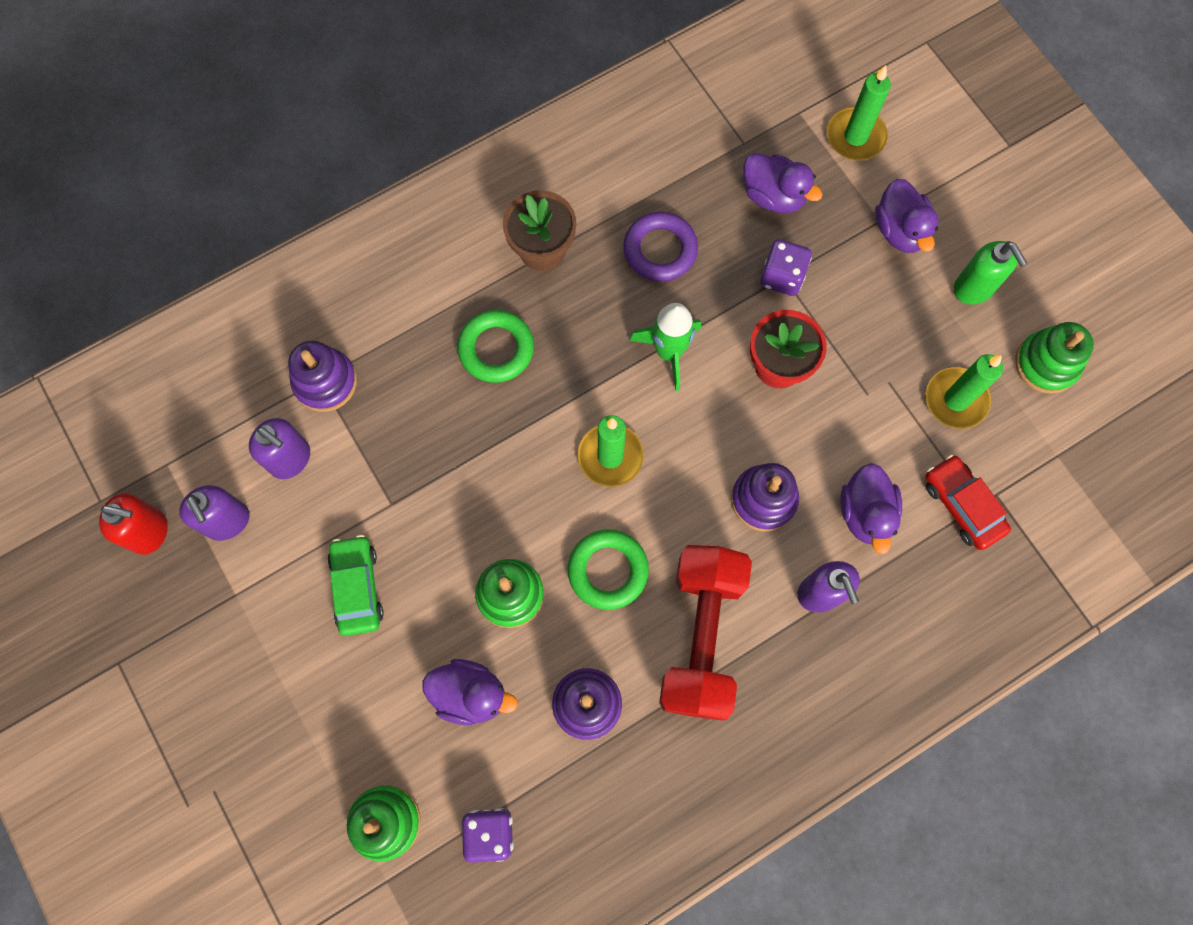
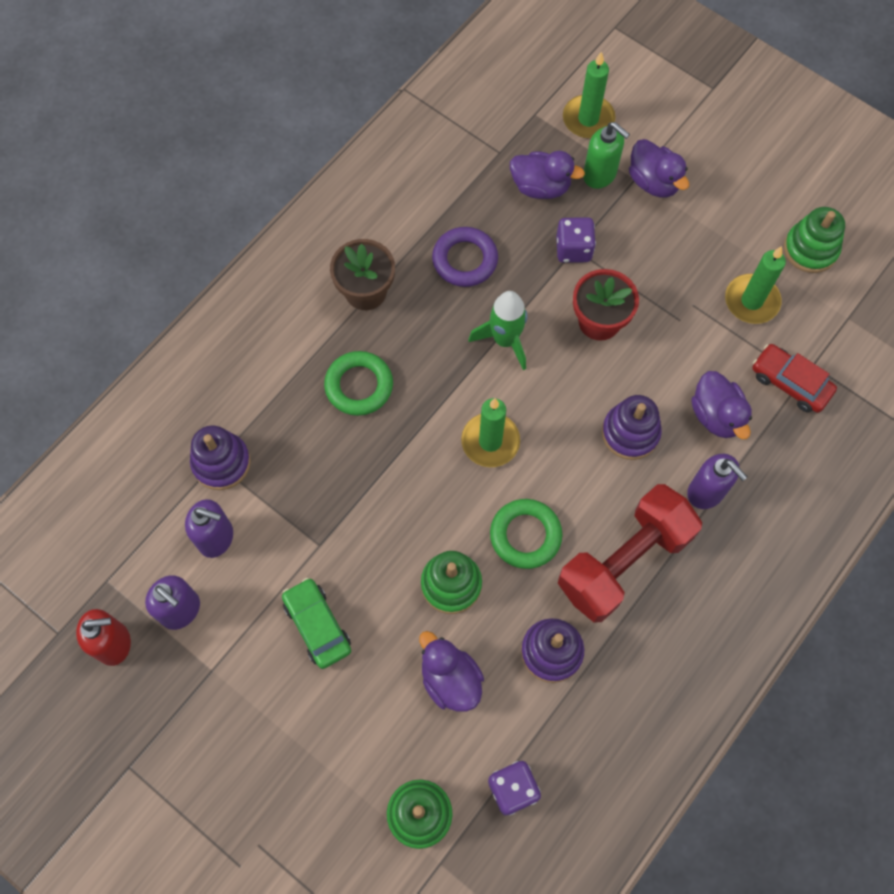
camera: 20 degrees left, 5 degrees down
purple duck [422,659,518,725] -> purple duck turned 120 degrees counterclockwise [419,631,484,712]
red dumbbell [659,545,752,721] -> red dumbbell turned 60 degrees clockwise [558,484,702,623]
green soap dispenser [954,241,1027,305] -> green soap dispenser moved to [583,122,630,189]

